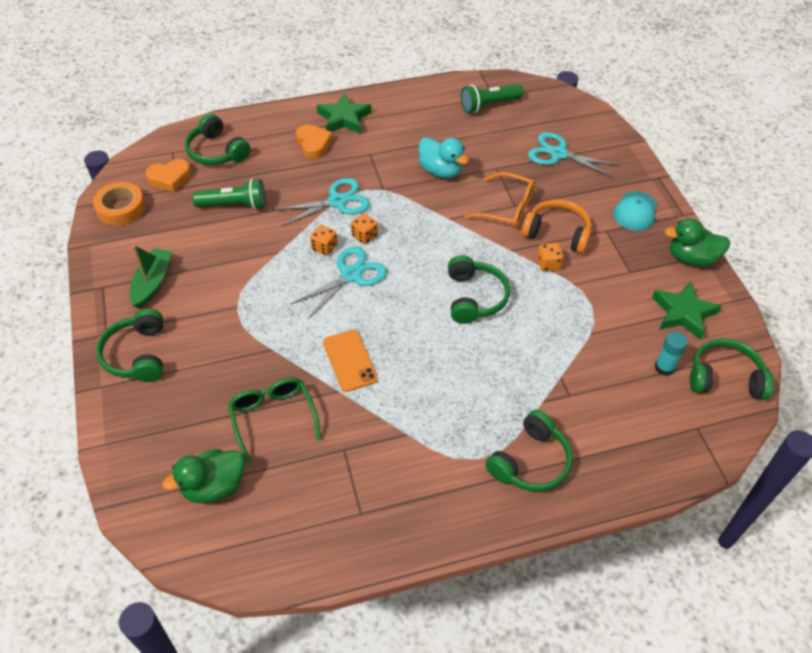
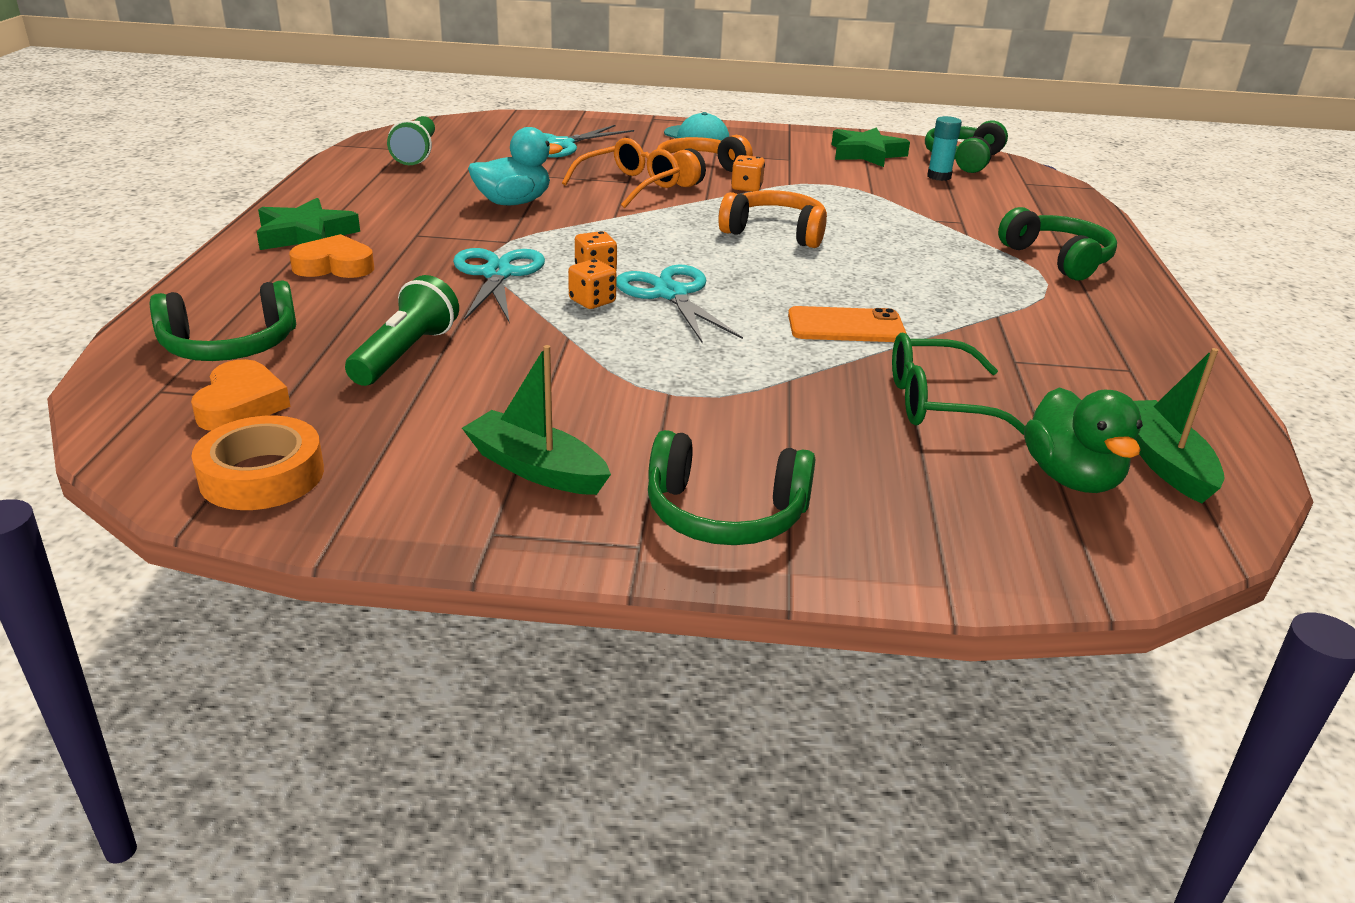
camera: 70 degrees left, 20 degrees down
green headphones [448,255,510,324] -> orange headphones [718,190,827,248]
green duck [664,218,730,267] -> none
none -> green boat [1134,348,1224,504]

